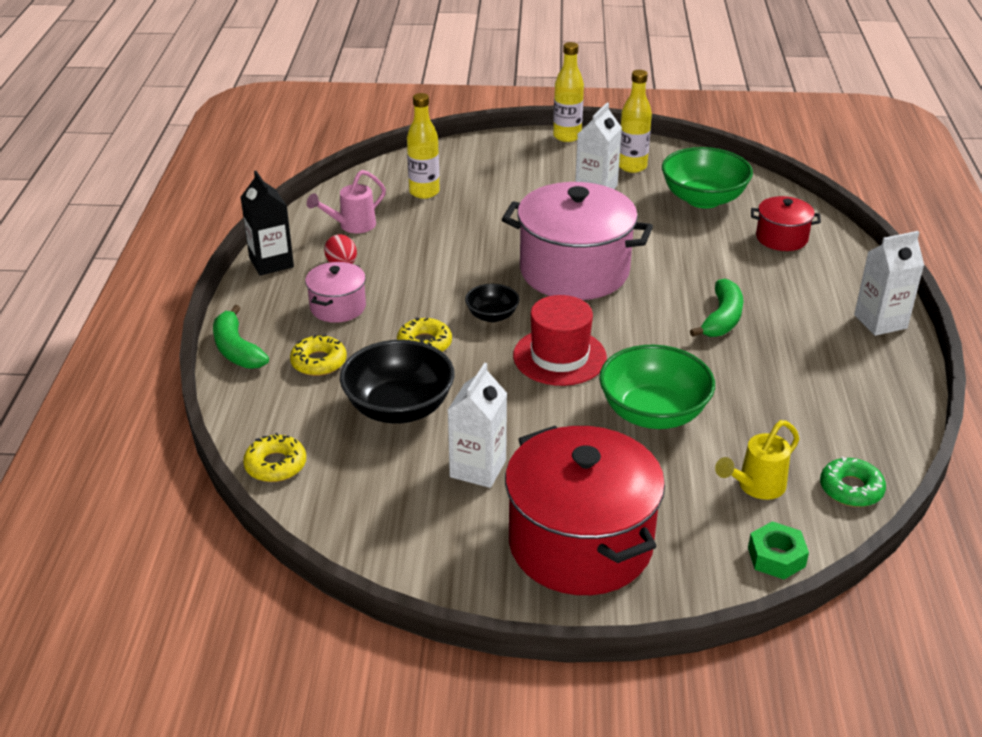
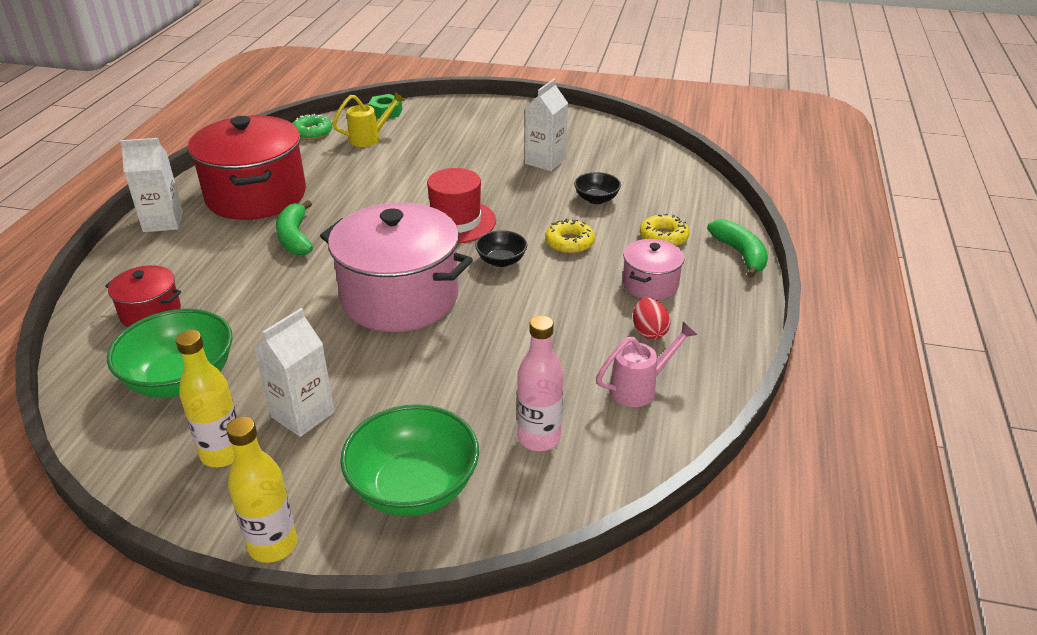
camera: 170 degrees left, 0 degrees up
black carton [240,171,294,276] -> none
yellow donut [243,433,306,482] -> none
black bowl [340,340,455,424] -> black bowl [574,172,621,204], size x0.53
yellow bottle [407,93,440,199] -> pink bottle [517,315,563,451]
red pot [505,426,665,595] -> red pot moved to [188,116,306,220]
green bowl [599,345,715,429] -> green bowl moved to [340,404,479,516]
green banana [690,278,743,337] -> green banana turned 45 degrees counterclockwise [276,200,313,255]

